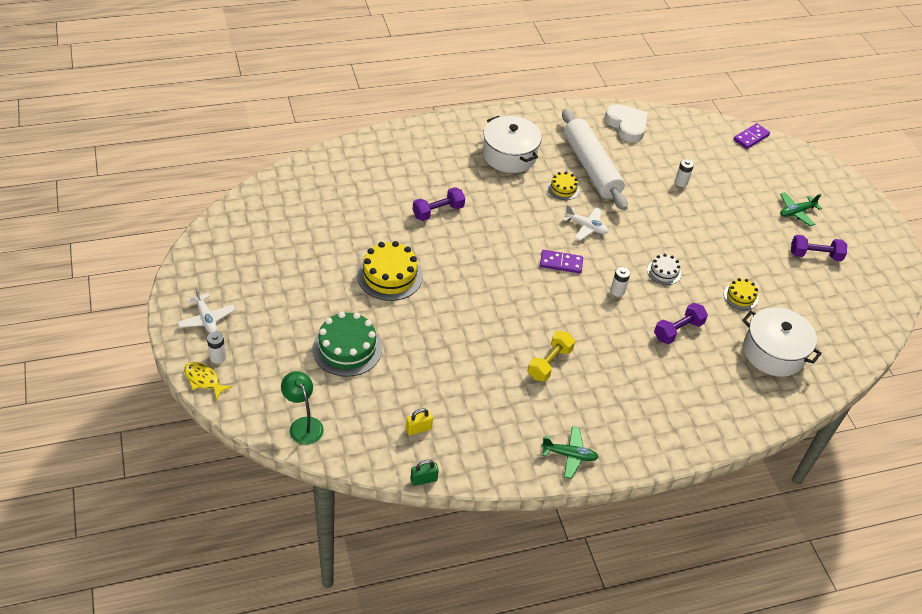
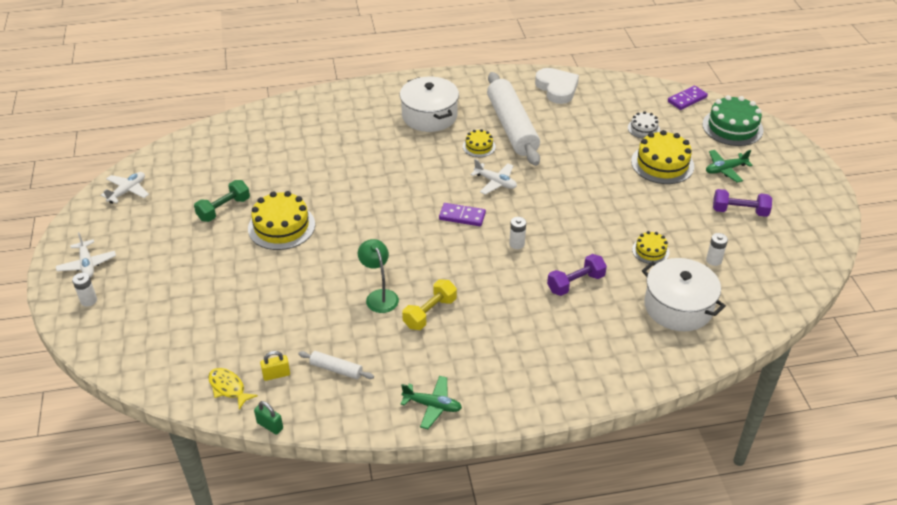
camera: 10 degrees right, 5 degrees down
yellow fish [184,362,232,400] -> yellow fish moved to [208,368,258,410]
green lamp [281,371,324,445] -> green lamp moved to [358,239,399,313]
green cake [312,312,382,377] -> green cake moved to [702,95,764,146]
green padlock [411,460,439,486] -> green padlock turned 45 degrees clockwise [254,401,283,435]
purple dumbbell [413,187,465,221] -> none
white cake [647,254,681,285] -> white cake moved to [628,111,660,139]
white battery [675,159,694,187] -> white battery moved to [706,233,728,266]
none -> white plane [101,172,149,204]
none -> green dumbbell [194,180,250,222]
none -> white rolling pin [298,351,374,379]
none -> yellow cake [631,130,694,184]

